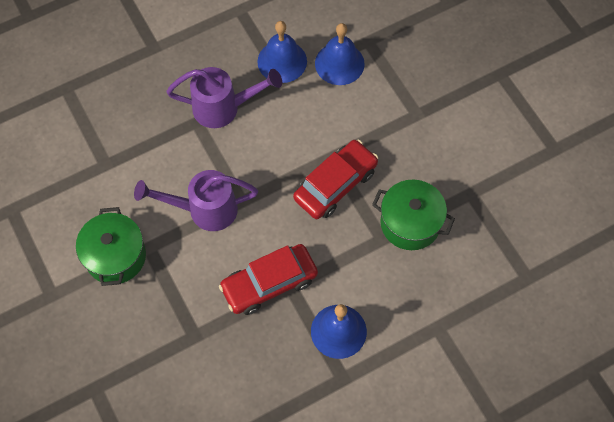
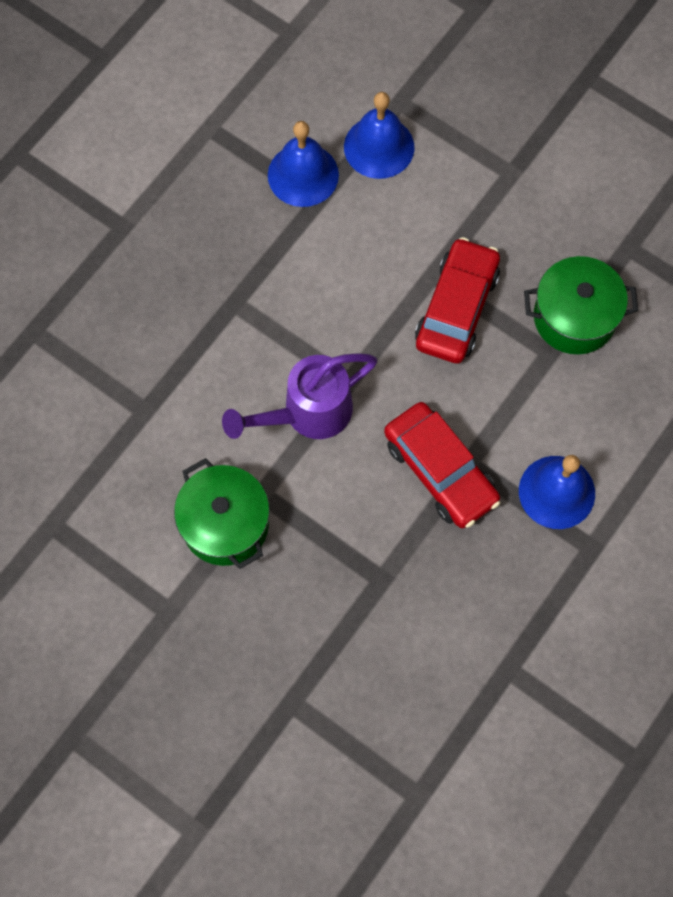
camera: 25 degrees left, 5 degrees up
purple watering can [166,67,282,128] -> none
red car [219,244,318,315] -> red car turned 75 degrees counterclockwise [384,402,500,528]

